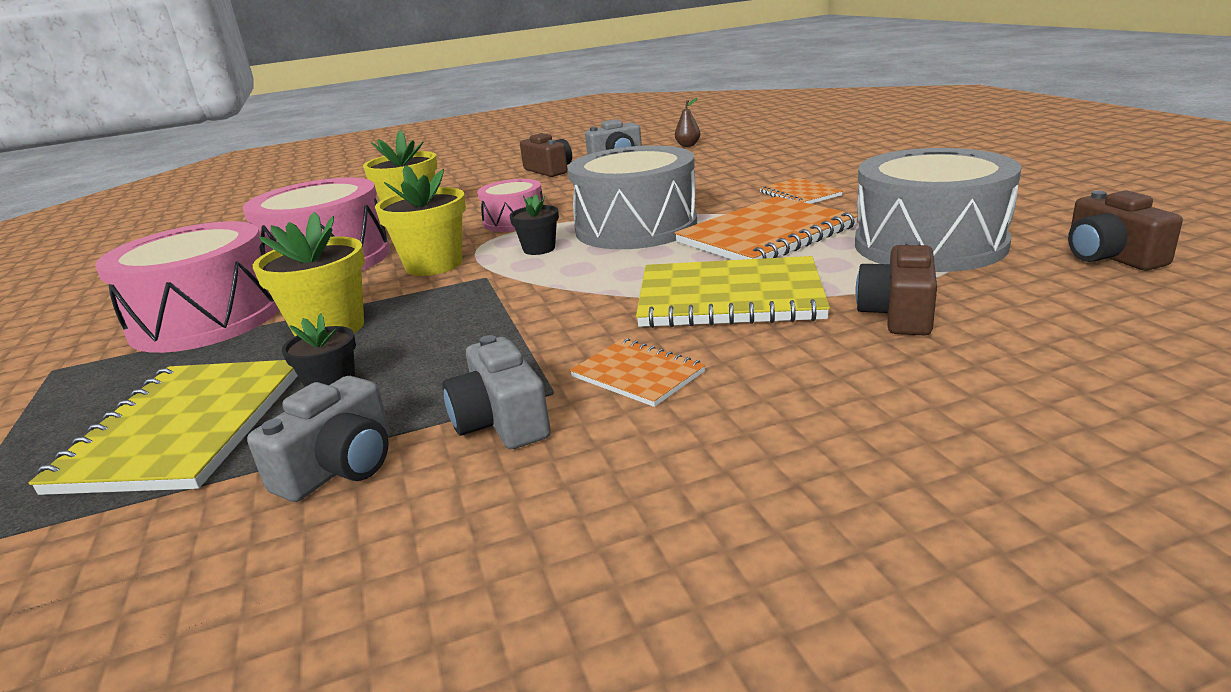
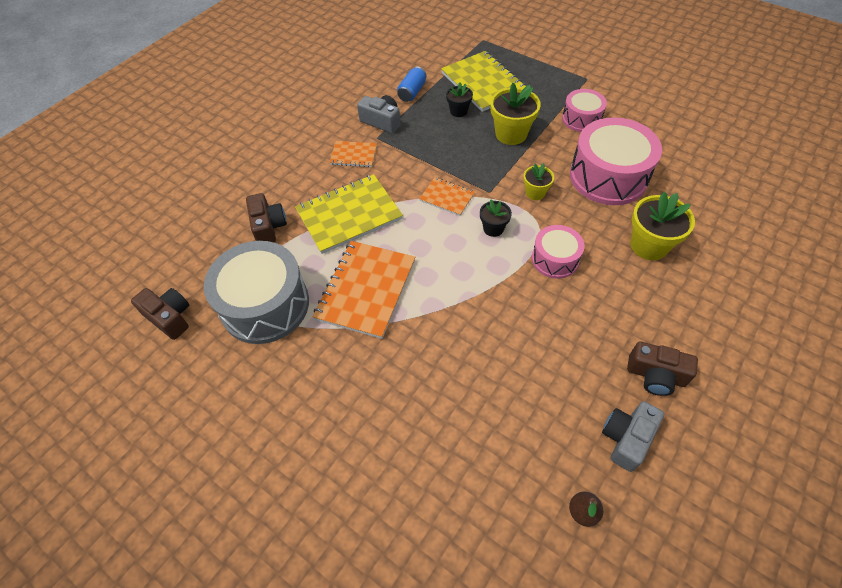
camera: 145 degrees right, 30 degrees up
pink drum [95,221,279,353] -> pink drum [562,89,607,132], size x0.55
grey camera [247,376,390,502] -> blue can [397,67,427,102]
yellow flower pot [375,165,466,276] -> yellow flower pot [523,163,554,200], size x0.57
grey drum [567,145,697,249] -> none
orange notebook [760,178,843,204] -> orange notebook moved to [419,177,475,216]

